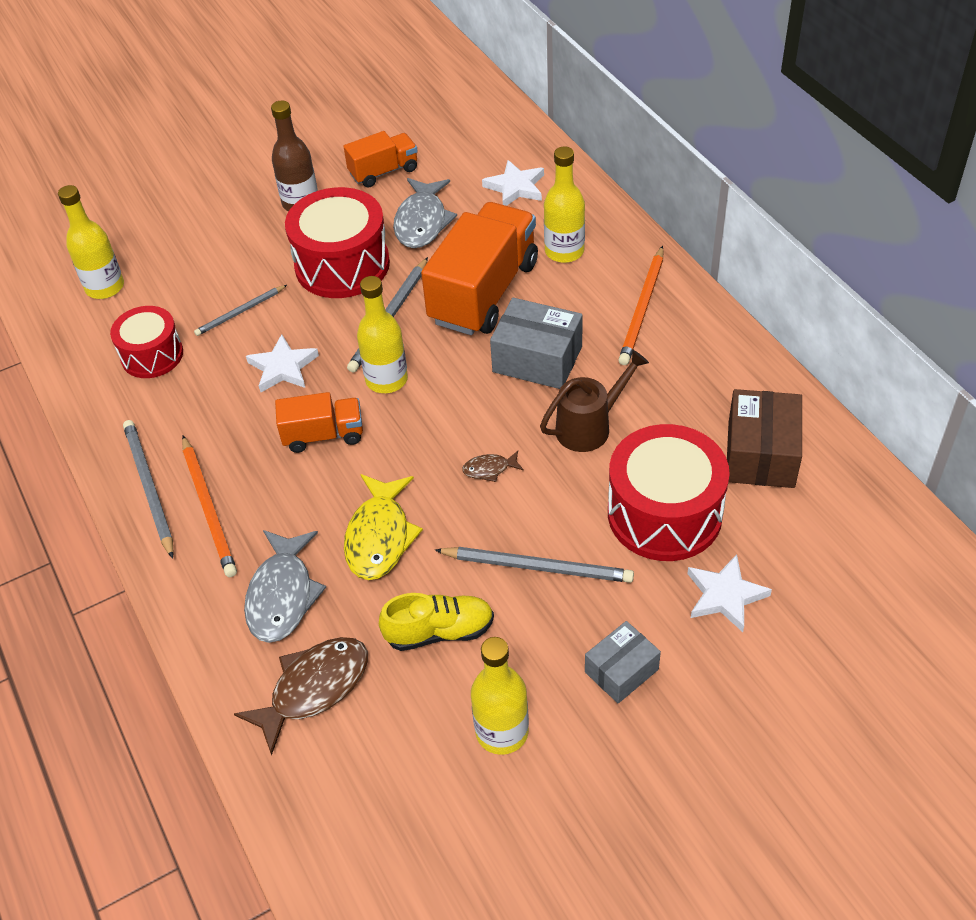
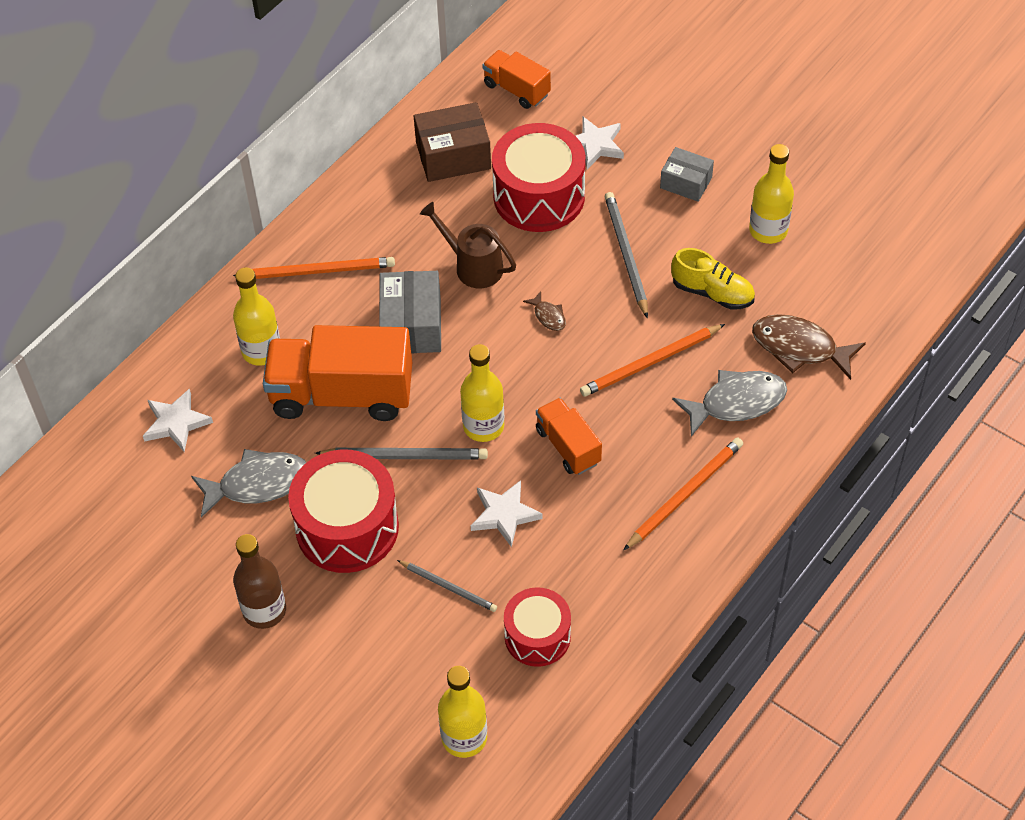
camera: 115 degrees left, 5 degrees up
grey pencil [123,420,174,559] -> none
orange truck [343,131,418,188] -> orange truck moved to [482,50,551,109]
yellow fish [344,474,423,580] -> orange pencil [580,324,725,397]
yellow shoe [379,593,494,651] -> yellow shoe turned 150 degrees clockwise [671,248,755,310]

